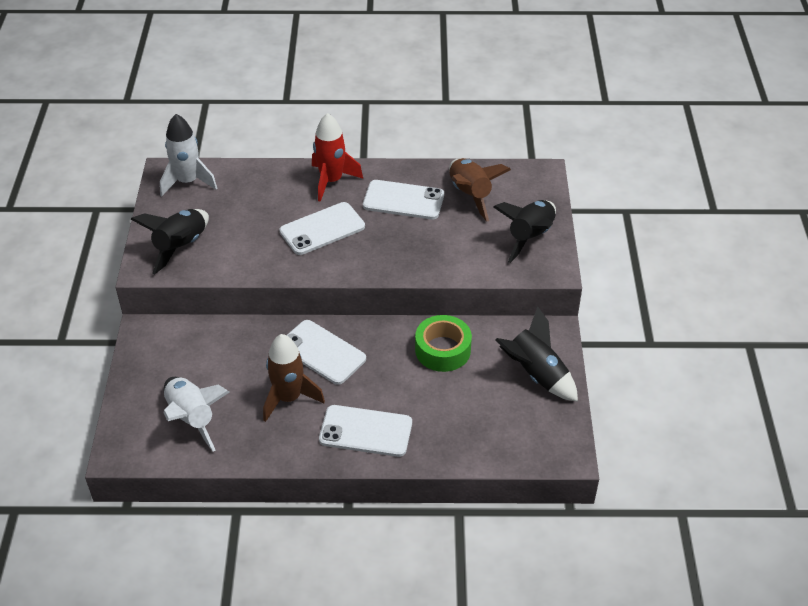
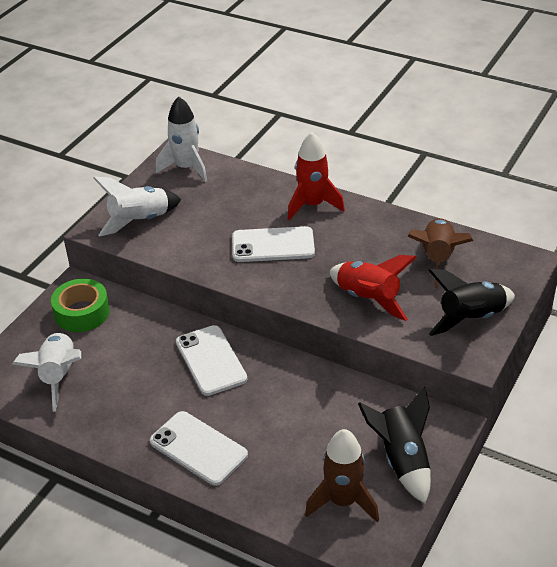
camera: 30 degrees right, 5 degrees down
black rocket [131,209,209,275] -> white rocket [93,177,181,237]
brown rocket [263,334,325,422] -> brown rocket moved to [305,429,379,522]
white phone [363,180,444,219] -> none
green tape [415,315,472,372] -> green tape moved to [51,279,110,332]
none -> red rocket [330,255,417,321]

